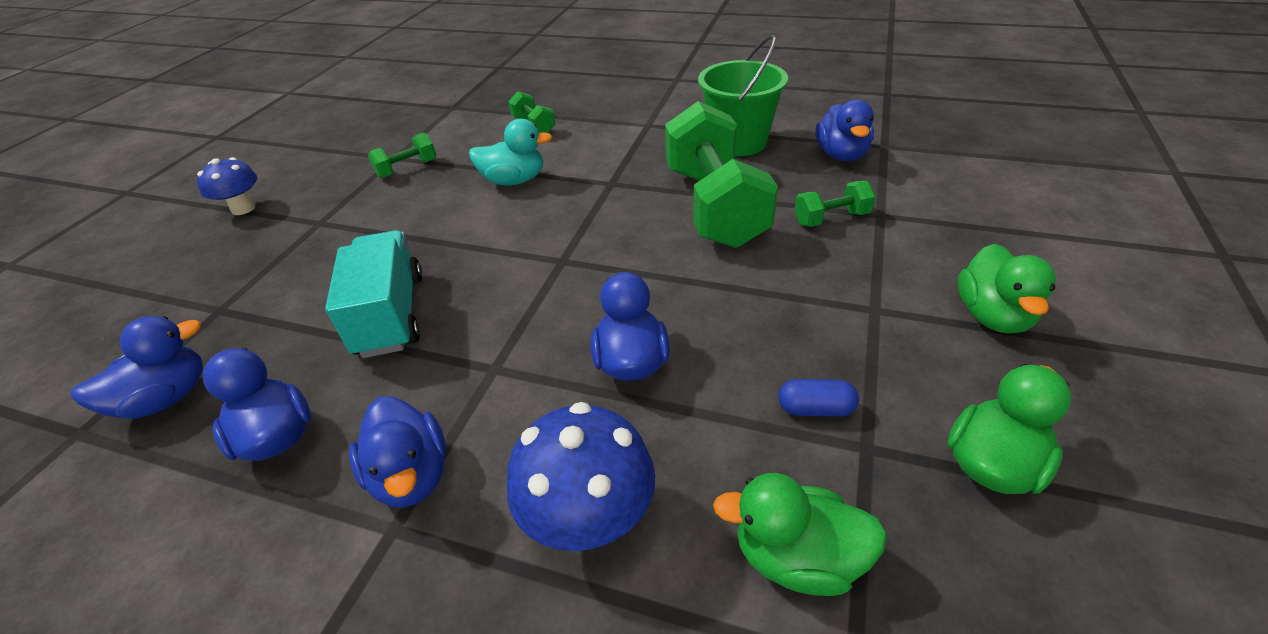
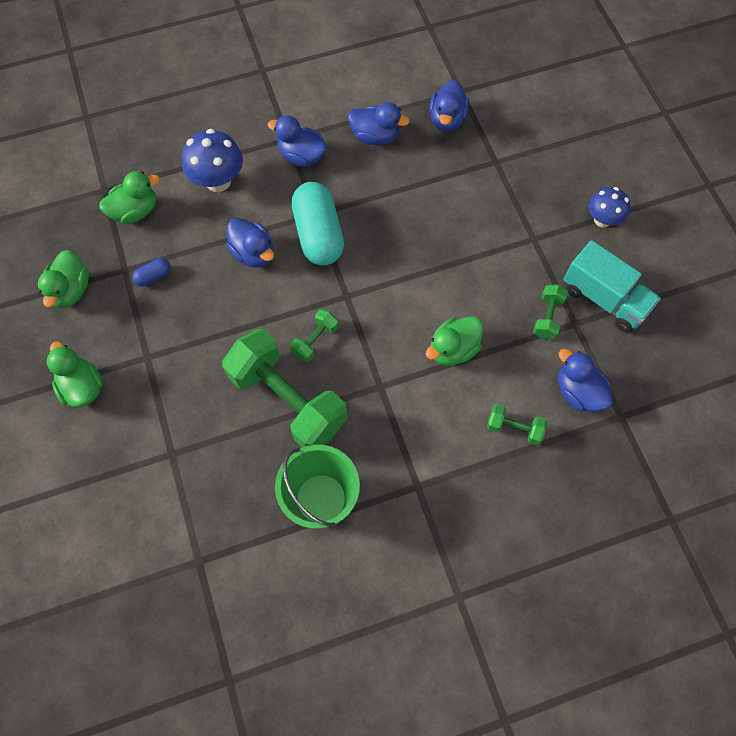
camera: 140 degrees right, 25 degrees up
turquoise truck [325,230,422,358] -> turquoise truck moved to [563,240,661,332]
turquoise duck [469,119,552,185] -> green duck [426,317,483,366]
green dumbbell [794,181,876,227] -> green dumbbell moved to [290,309,339,363]
blue duck [815,100,874,161] -> blue duck moved to [558,349,613,412]
none -> turquoise capsule [292,182,344,266]

